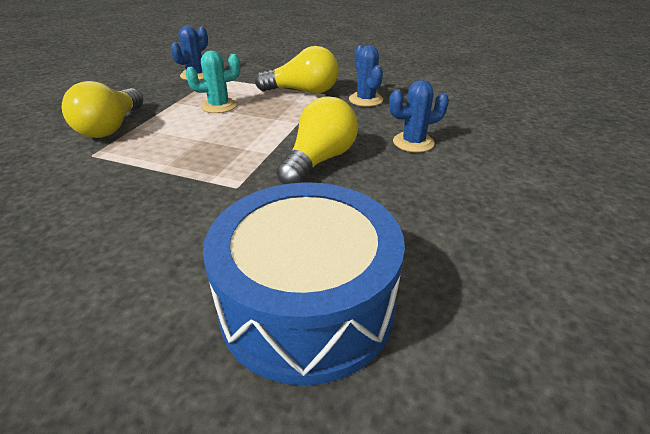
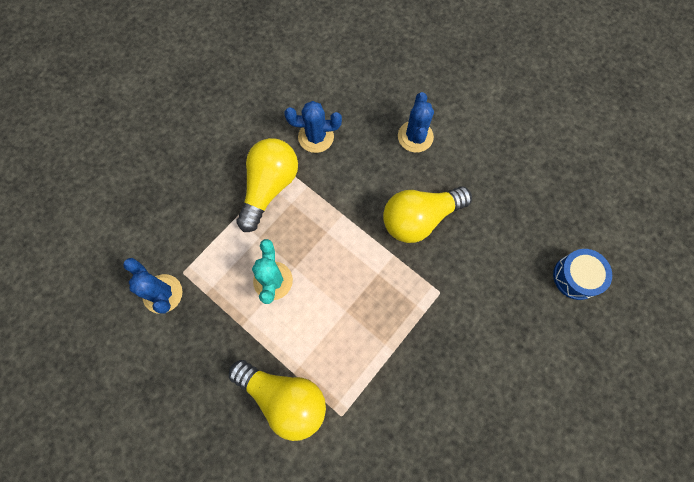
camera: 70 degrees left, 35 degrees up
blue drum [203,182,405,386] -> blue drum [553,249,612,300], size x0.45
yellow light bulb [276,96,358,185] -> yellow light bulb turned 75 degrees counterclockwise [383,186,472,243]

